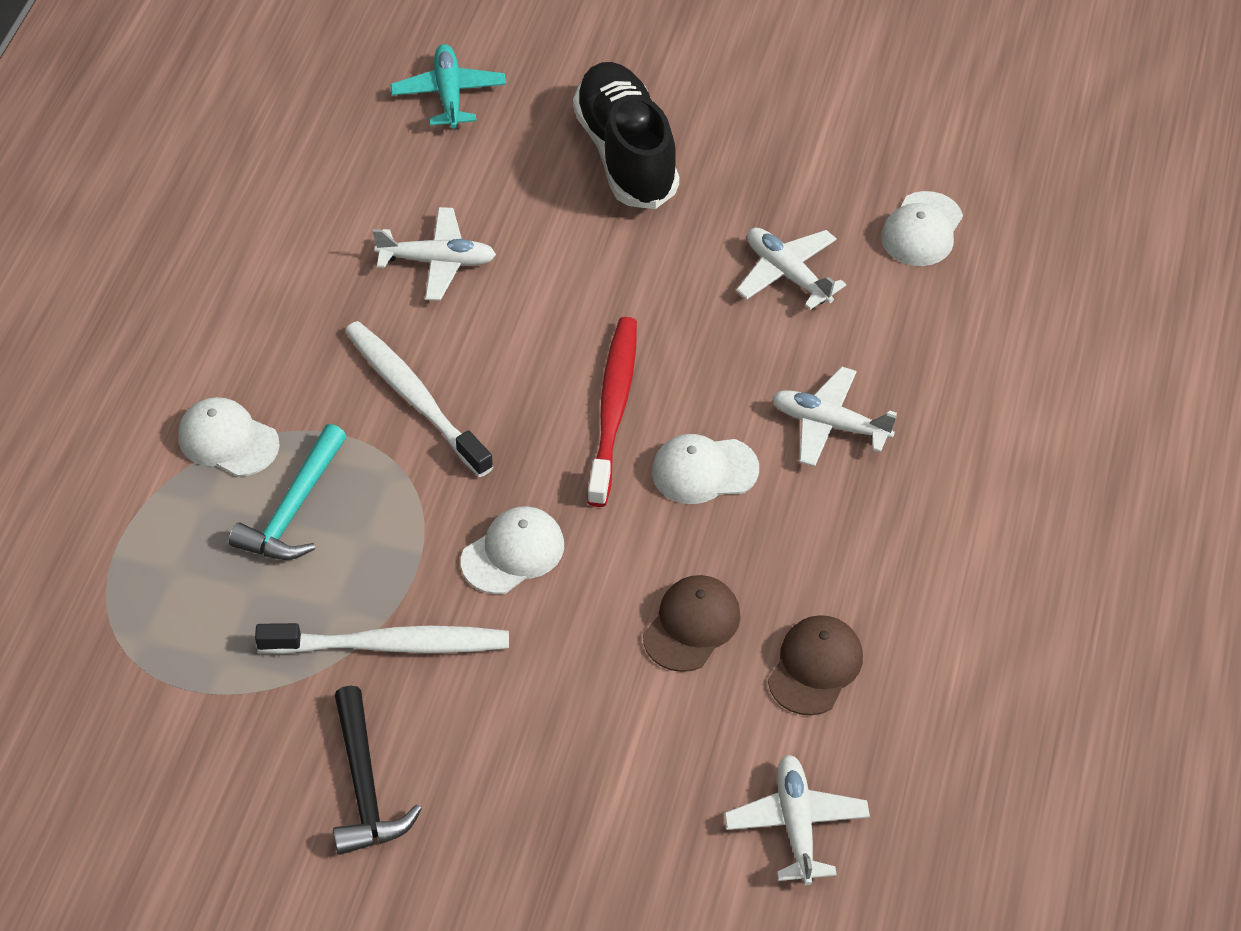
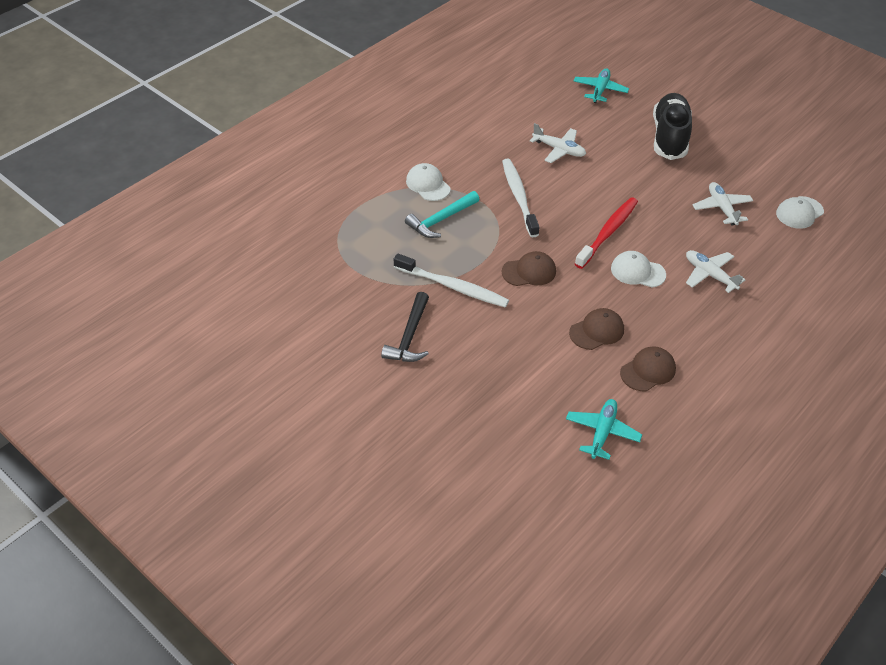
camera: 25 degrees right, 5 degrees down
white cap [461,506,564,594] -> brown cap [502,251,556,286]
white plane [724,755,870,885] -> turquoise plane [566,399,642,460]

